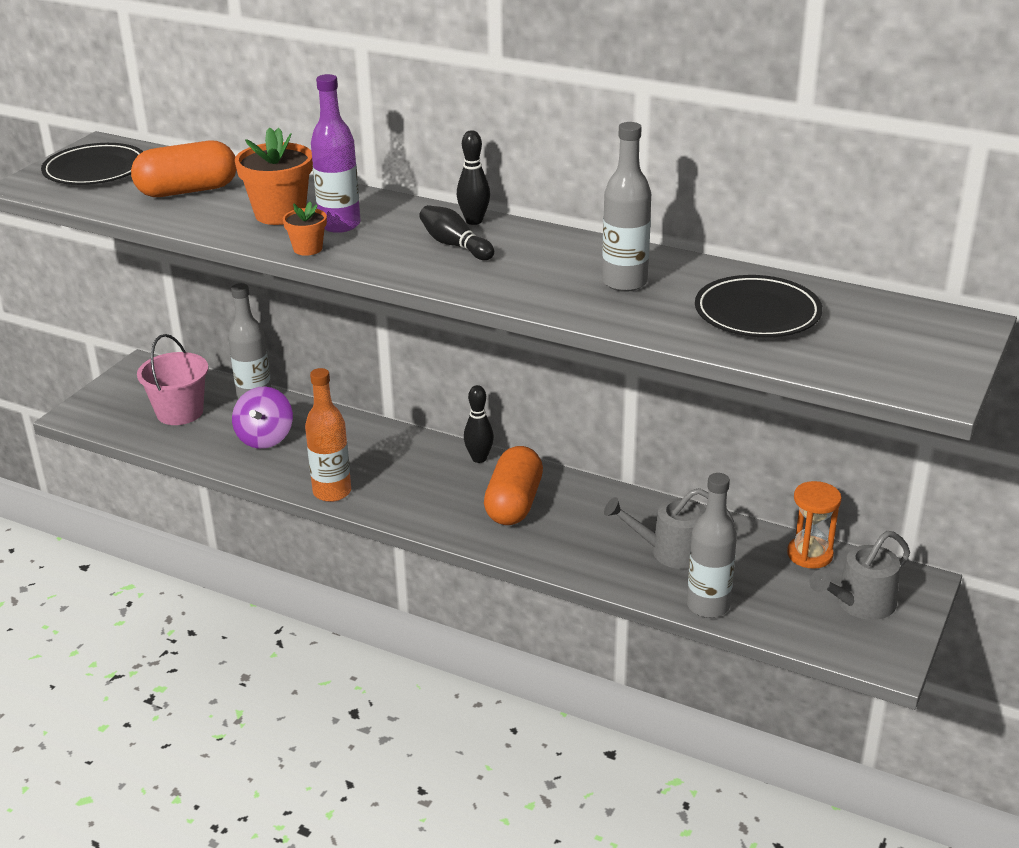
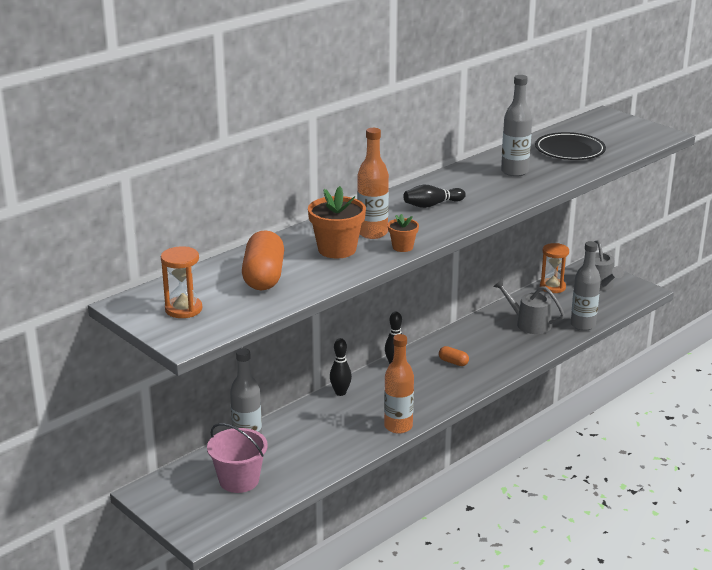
camera: 70 degrees left, 5 degrees down
black plate [41,143,143,185] -> orange hourglass [161,246,202,318]
purple spinning top [232,387,293,449] -> none
purple bottle [311,74,361,233] -> orange bottle [357,128,389,239]
black bowling pin [457,130,490,225] -> black bowling pin moved to [330,338,352,396]
orange capsule [484,446,543,525] -> orange capsule [439,346,469,366], size x0.47
grey watering can [604,488,734,569] -> grey watering can turned 105 degrees clockwise [493,279,565,334]

